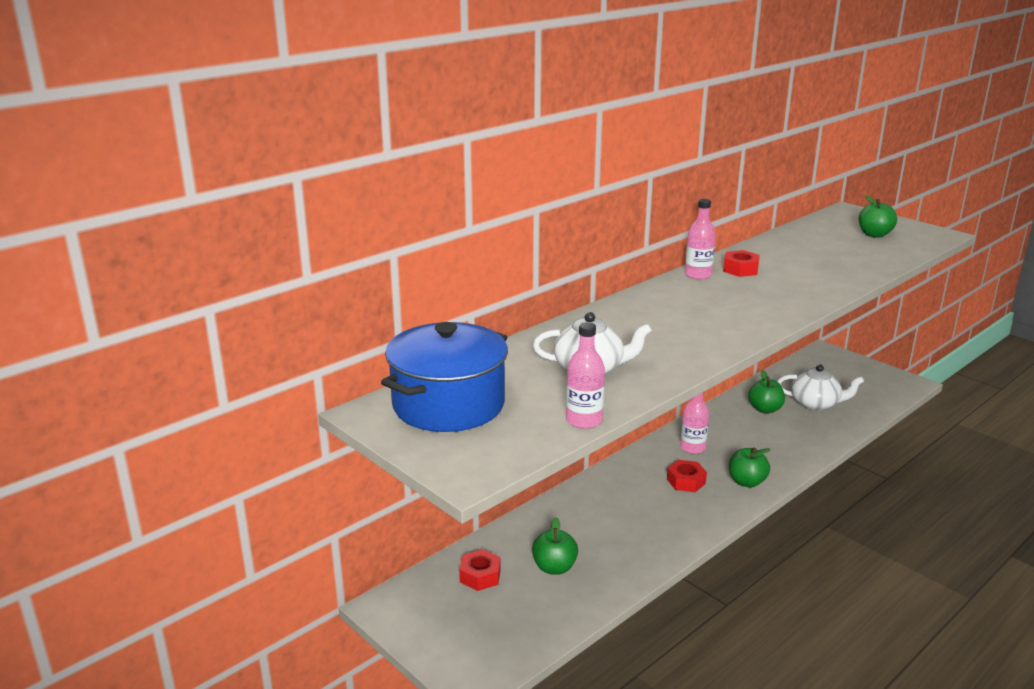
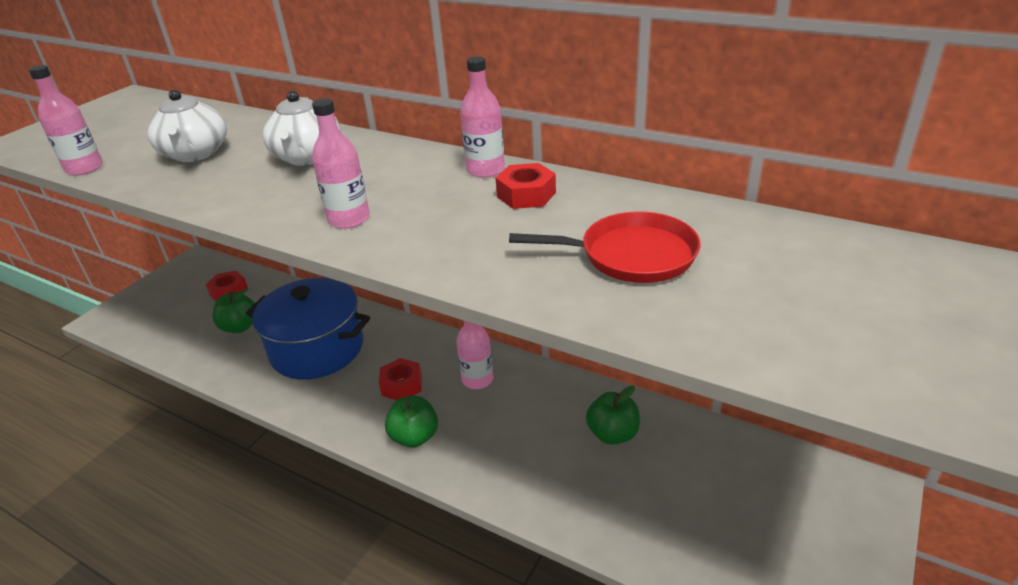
camera: 75 degrees right, 10 degrees up
blue pot [381,322,508,432] -> blue pot moved to [246,278,370,379]
white teapot [777,364,864,411] -> white teapot moved to [262,90,341,166]
green apple [859,195,897,238] -> none
none -> pink bottle [312,98,370,229]
none -> red pan [509,211,701,283]

